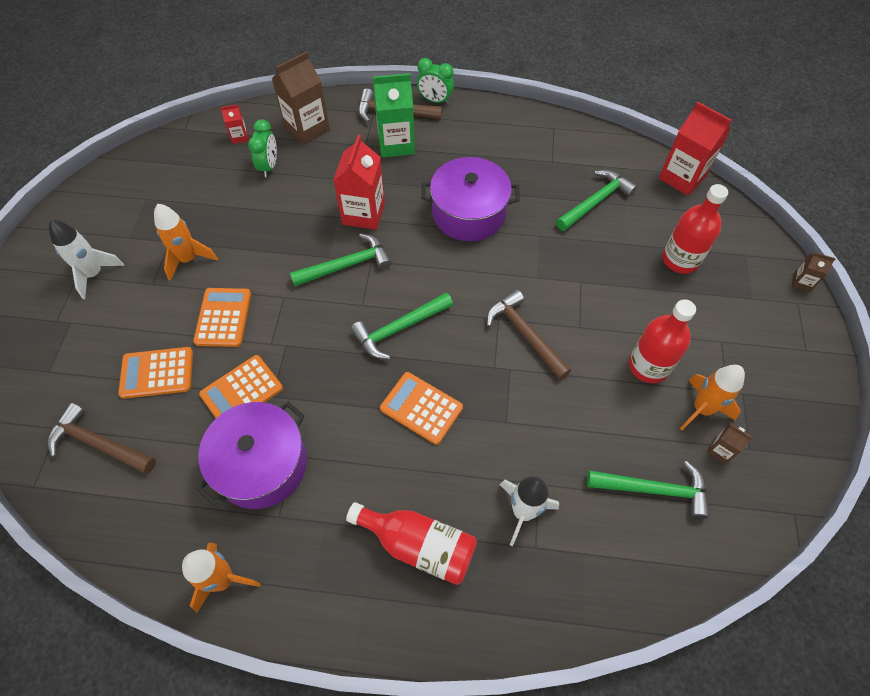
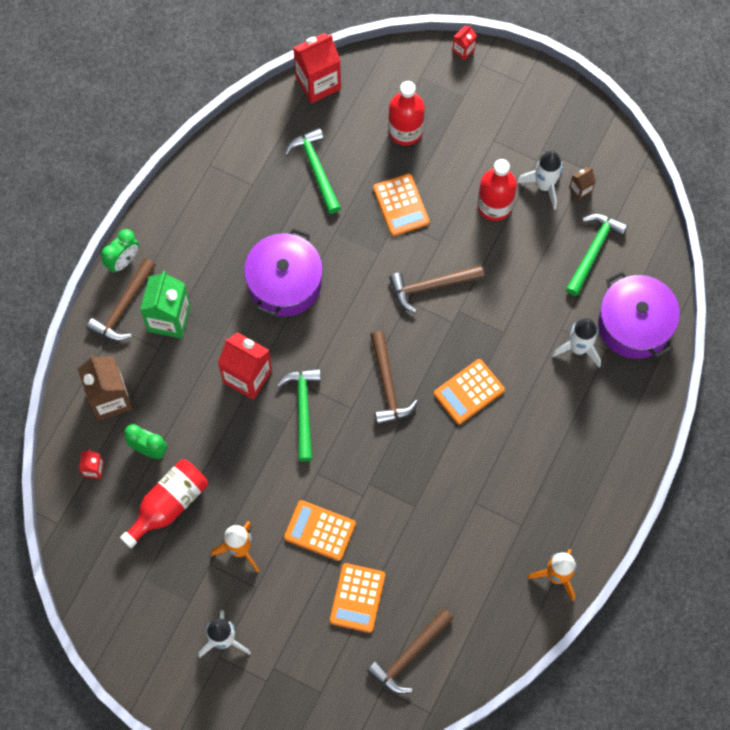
camera: 70 degrees left, 10 degrees up
purple pot [197,402,307,509] -> purple pot moved to [598,271,680,359]
orange calculator [199,355,283,418] -> orange calculator moved to [373,174,429,236]
red bottle [346,502,477,585] -> red bottle moved to [120,459,208,548]
green hammer [351,292,453,359] -> brown hammer [371,331,418,425]
orange rocket [680,365,745,430] -> white rocket [518,151,563,210]
brown carton [792,252,836,292] -> red carton [452,25,477,60]

